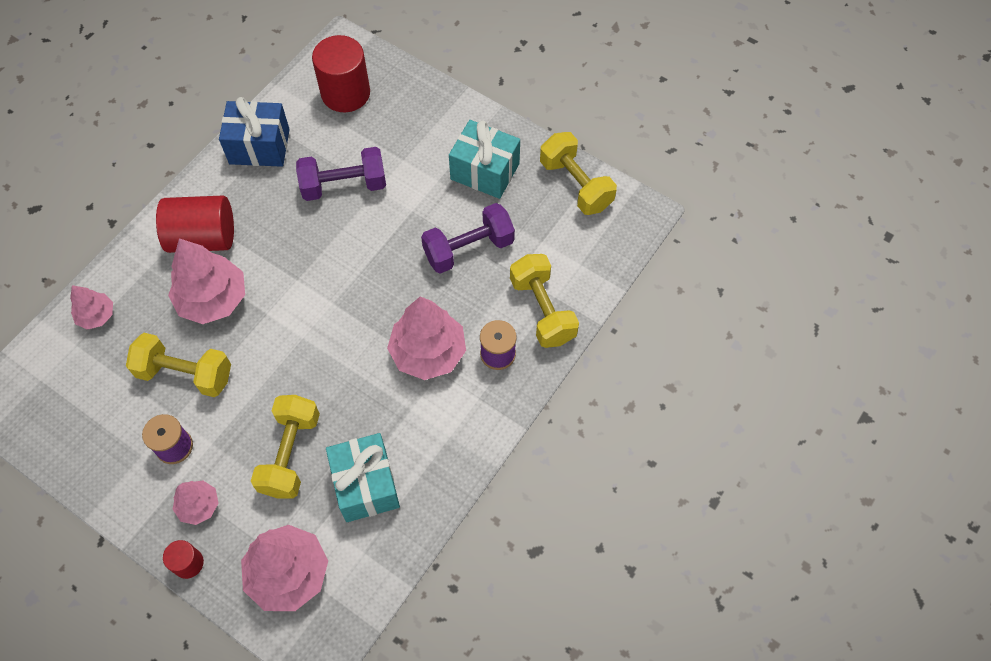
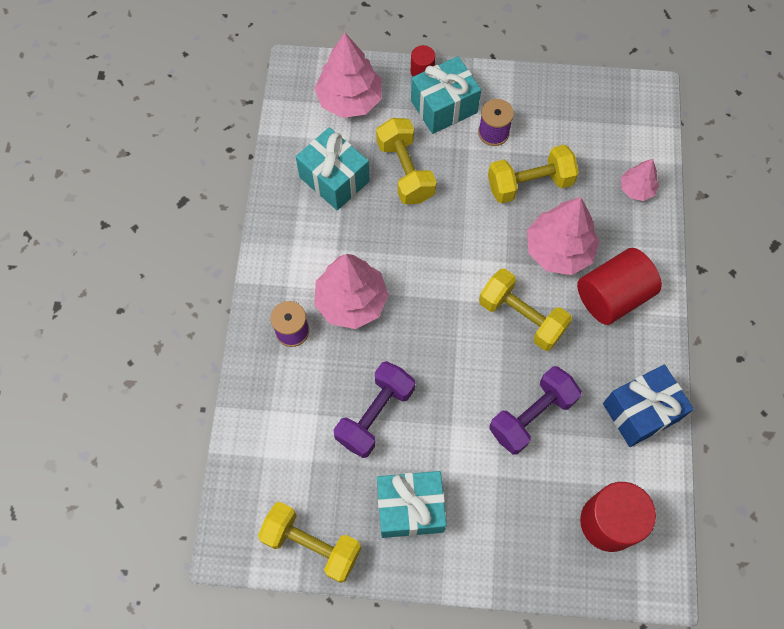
camera: 150 degrees right, 5 degrees up
pink tree [173,481,218,525] -> turquoise gift [411,56,481,134]
yellow dumbbell [510,254,579,348] -> yellow dumbbell moved to [479,269,572,351]

